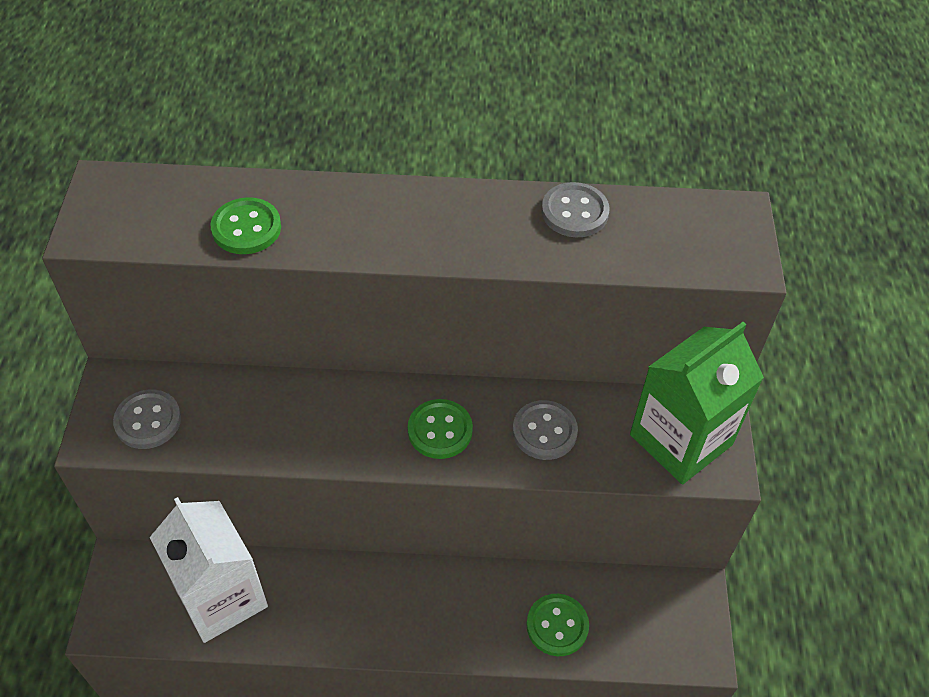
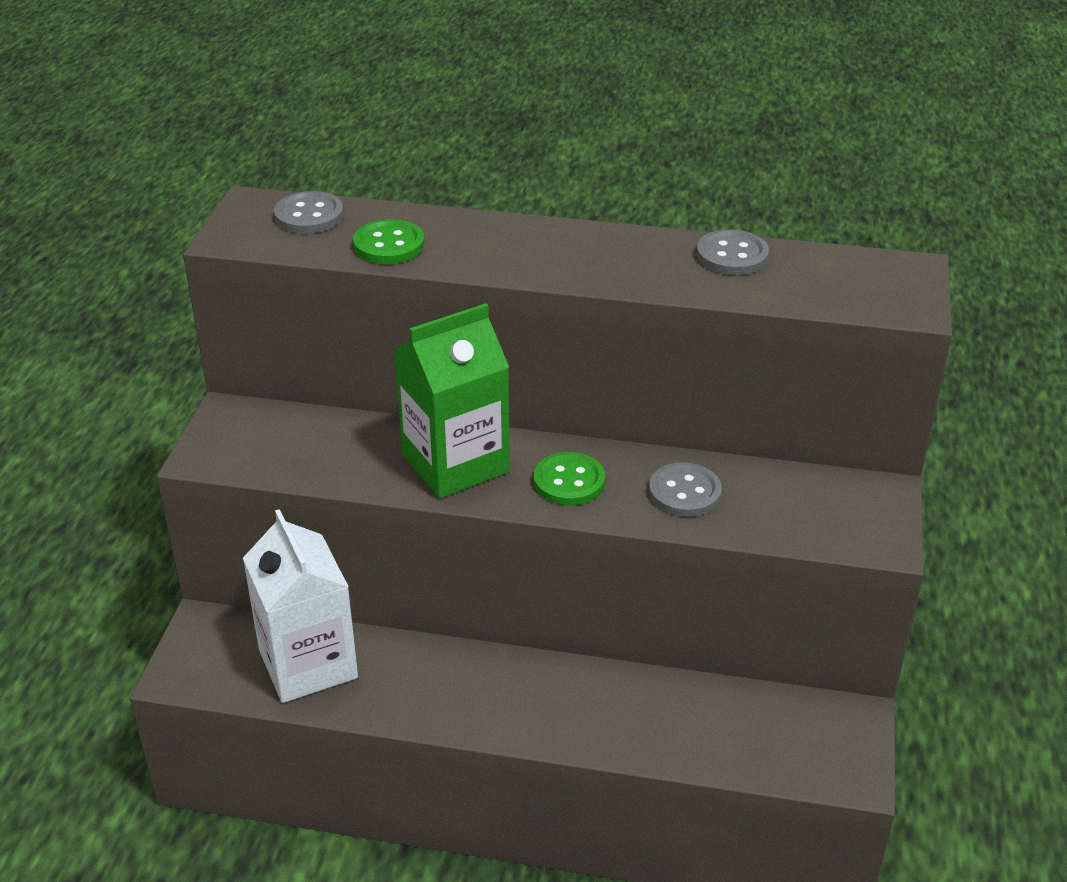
camera: 10 degrees right, 15 degrees down
grey button [113,390,181,449] -> grey button moved to [274,191,344,234]
green button [526,594,589,656] -> none
green carton [630,322,764,484] -> green carton moved to [394,303,510,499]

